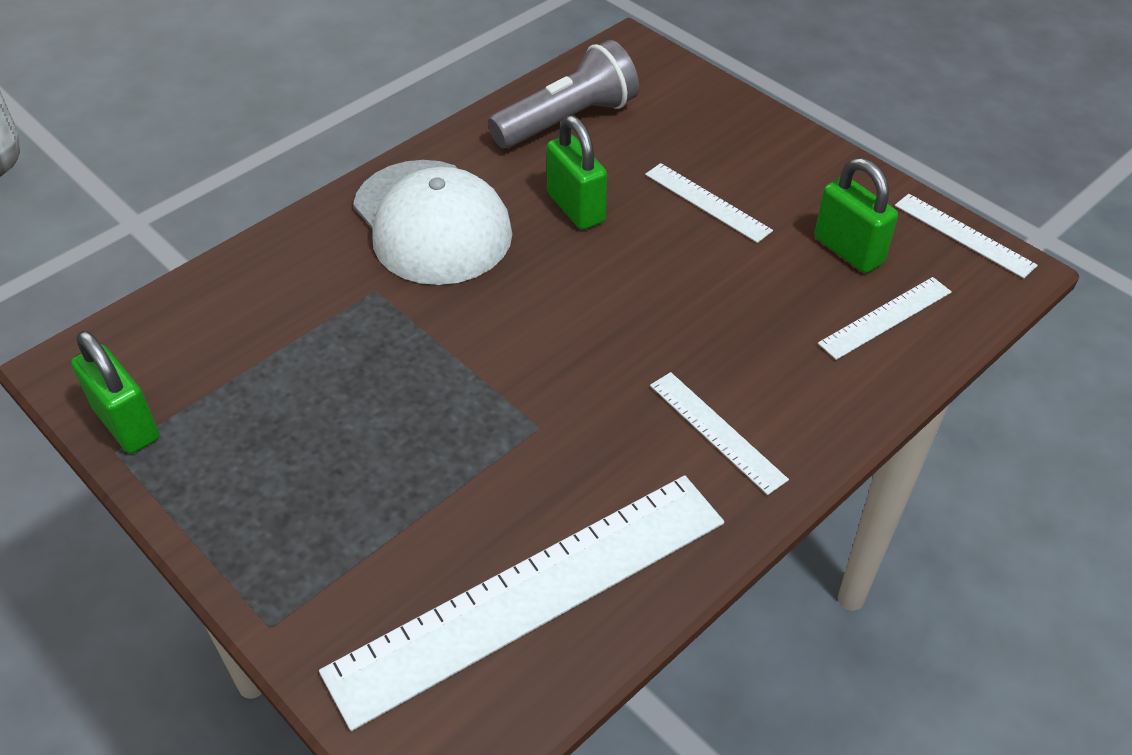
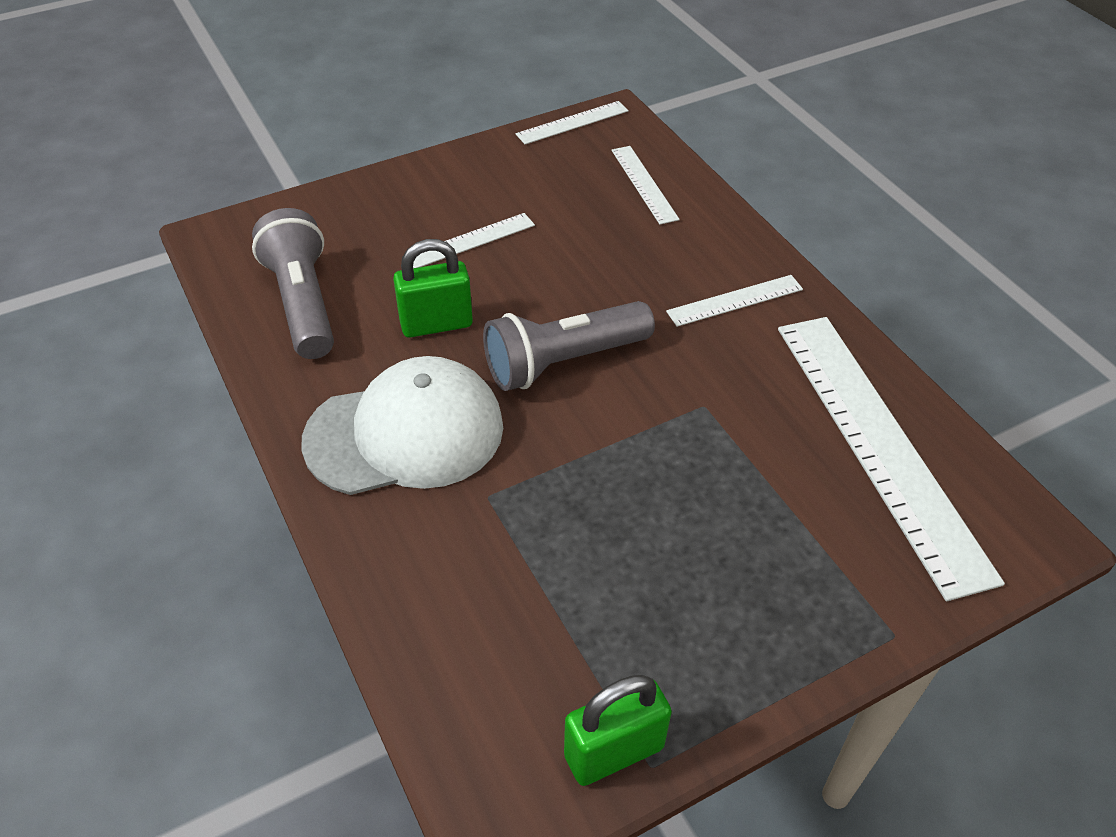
camera: 75 degrees left, 0 degrees up
green padlock [814,158,898,273] -> none
none -> grey flashlight [483,301,655,391]

